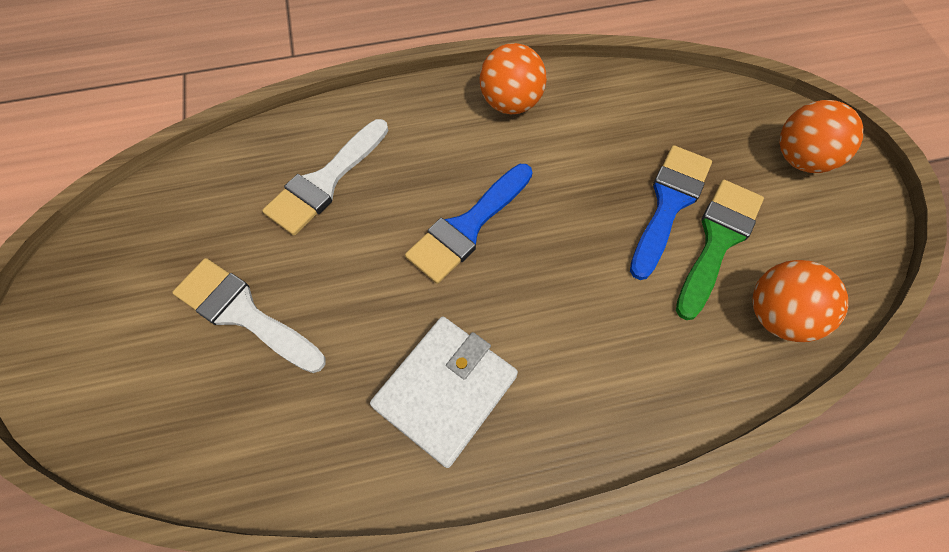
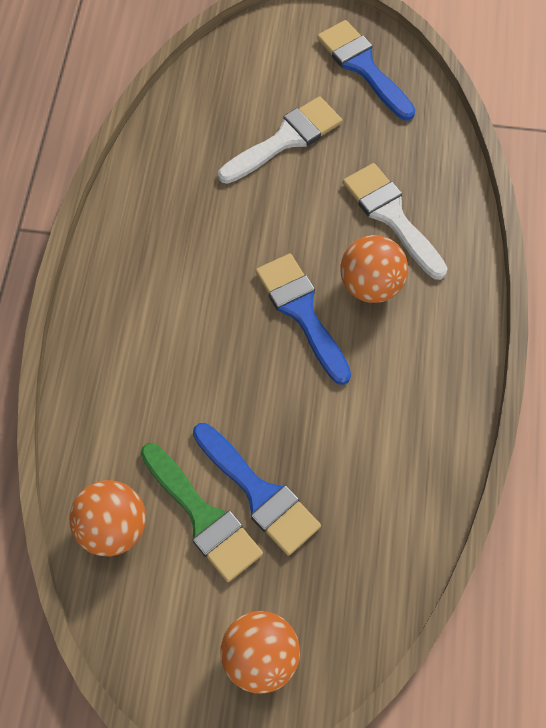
camera: 110 degrees right, 0 degrees up
white wallet [370,317,518,468] -> none
orange ball [480,43,547,114] -> orange ball moved to [340,235,408,303]
none -> blue brush [317,20,415,121]

